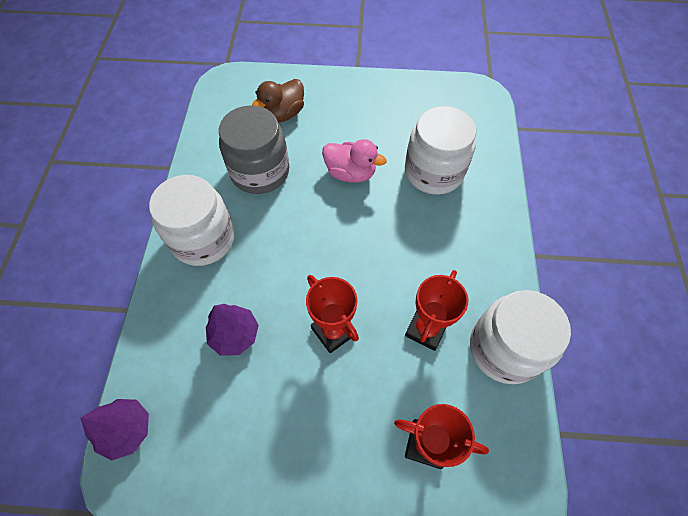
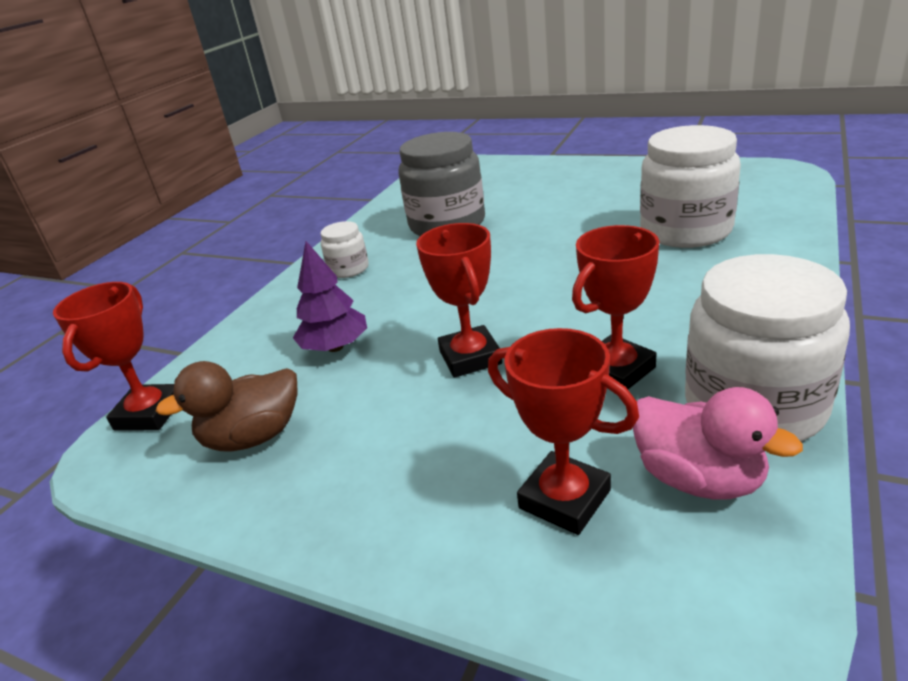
camera: 25 degrees right, 30 degrees down
purple tree [80,399,149,460] -> red trophy [53,282,174,430]
white jar [149,175,235,266] -> white jar [321,221,369,278], size x0.49
brown duck [252,79,304,122] -> brown duck moved to [156,361,297,452]
pink duck [322,139,386,183] -> pink duck moved to [633,387,803,500]

